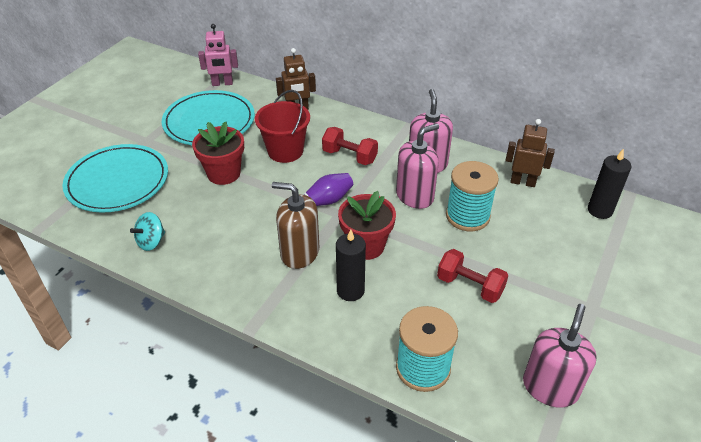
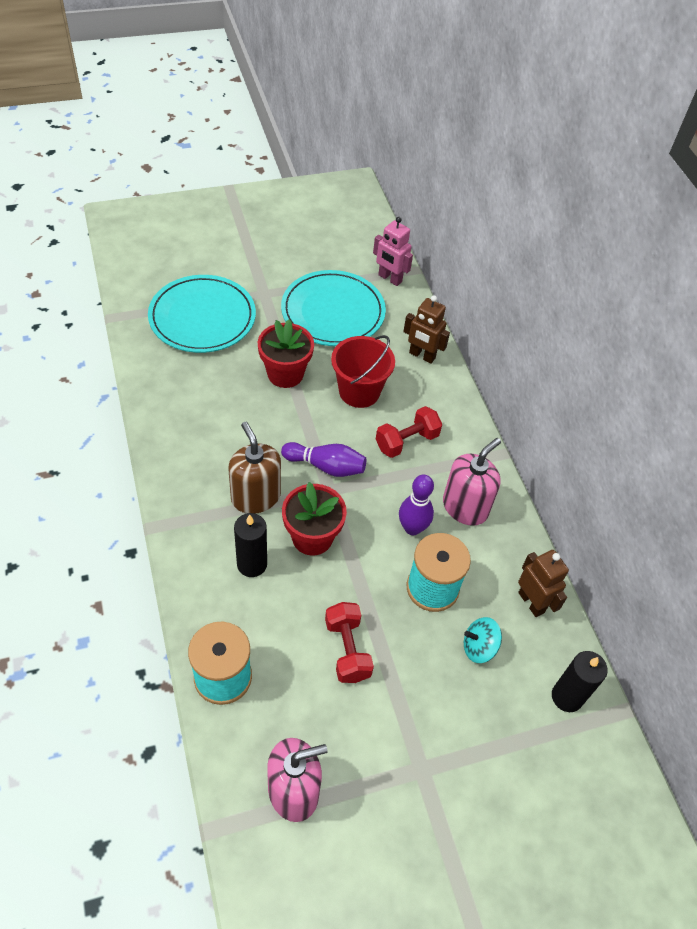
camera: 40 degrees right, 10 degrees up
turquoise spinning top [130,212,165,251] -> turquoise spinning top moved to [464,617,502,663]
red dumbbell [322,127,378,165] -> red dumbbell turned 75 degrees clockwise [376,406,442,458]
pink soap dispenser [396,123,439,209] -> purple bowling pin [399,475,434,535]

